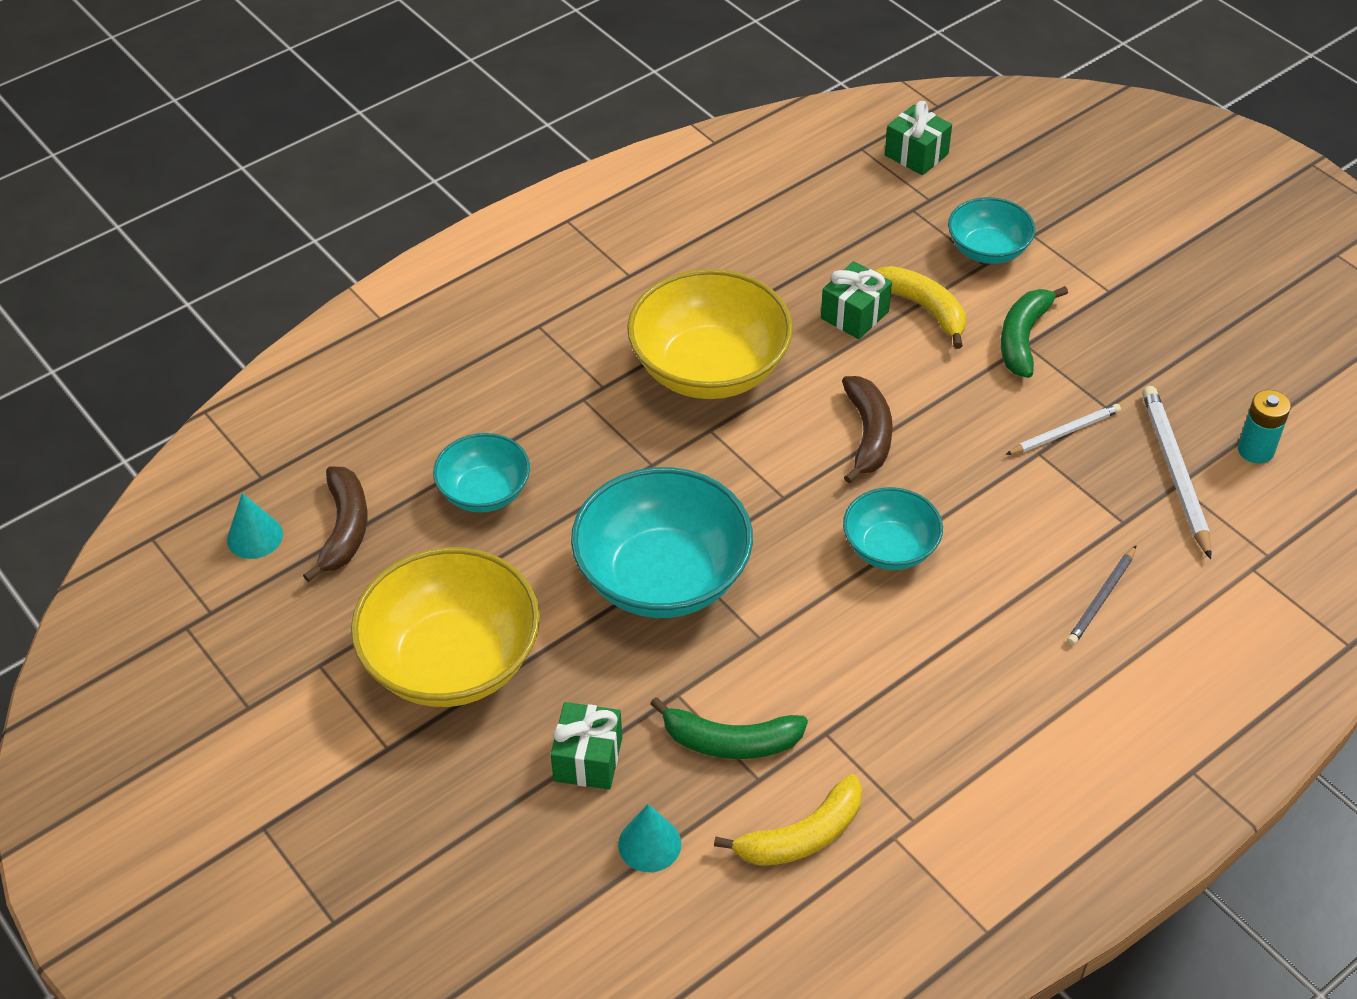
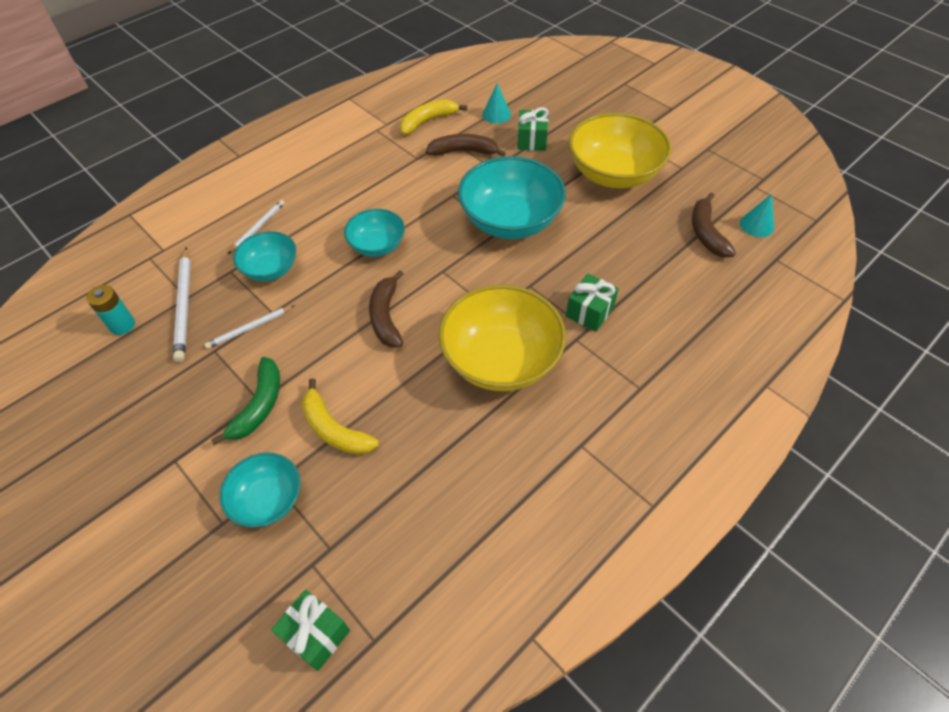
camera: 175 degrees right, 5 degrees up
turquoise bowl [433,433,530,513] -> turquoise bowl moved to [233,231,296,281]
green banana [650,697,808,759] -> brown banana [426,134,506,157]
green gift [821,261,892,339] -> green gift moved to [566,274,619,332]
grey pencil [1067,546,1136,645] -> white pencil [228,200,285,254]

